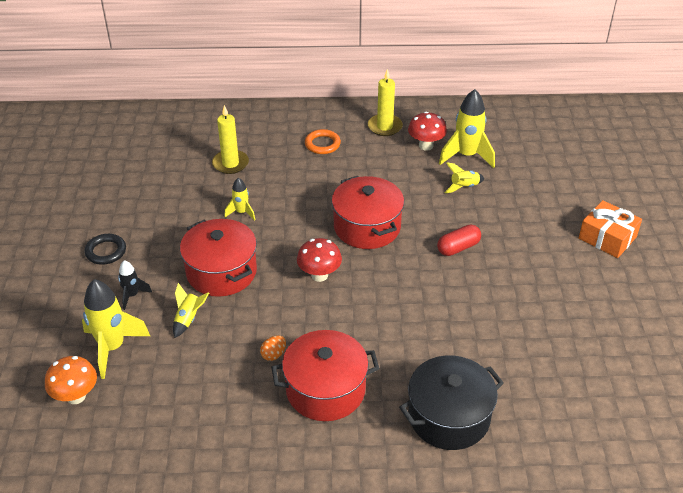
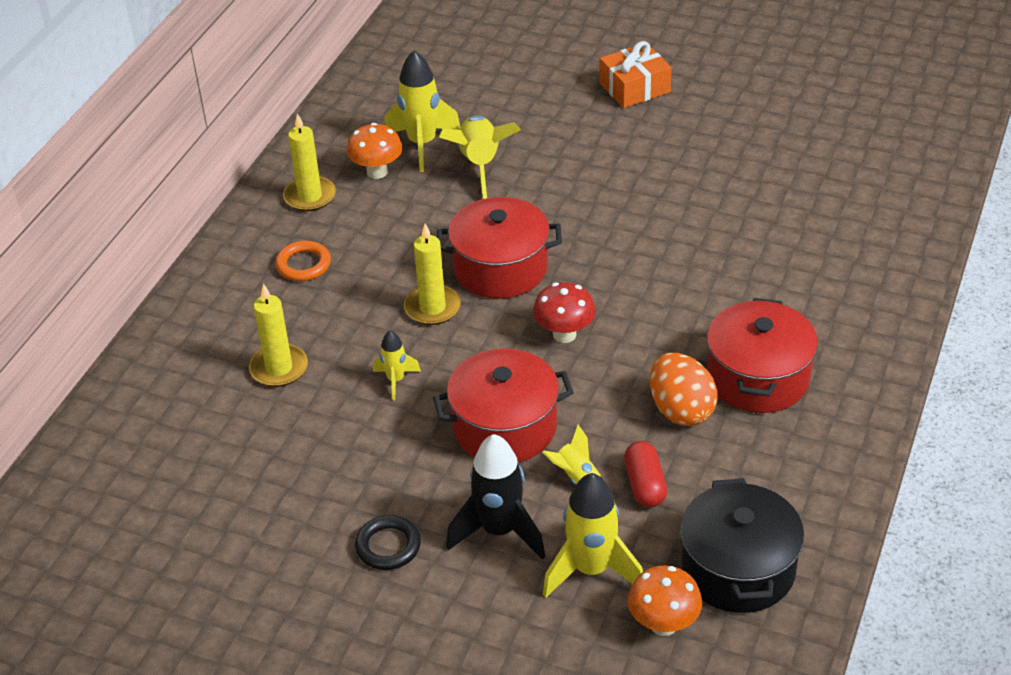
camera: 65 degrees left, 0 degrees up
black rocket [118,260,152,310] -> black rocket [446,434,545,560], size x1.88
orange egg [260,335,286,361] -> orange egg [650,352,718,426], size x2.09
black pot [399,355,504,450] -> black pot moved to [680,478,804,613]
red mushroom [408,112,447,151] -> orange mushroom [347,123,403,179]
red capsule [437,224,481,256] -> red capsule moved to [624,441,667,507]
yellow rocket [444,162,484,193] -> yellow rocket [439,116,521,199], size x1.88
none -> yellow candle [404,224,461,325]

